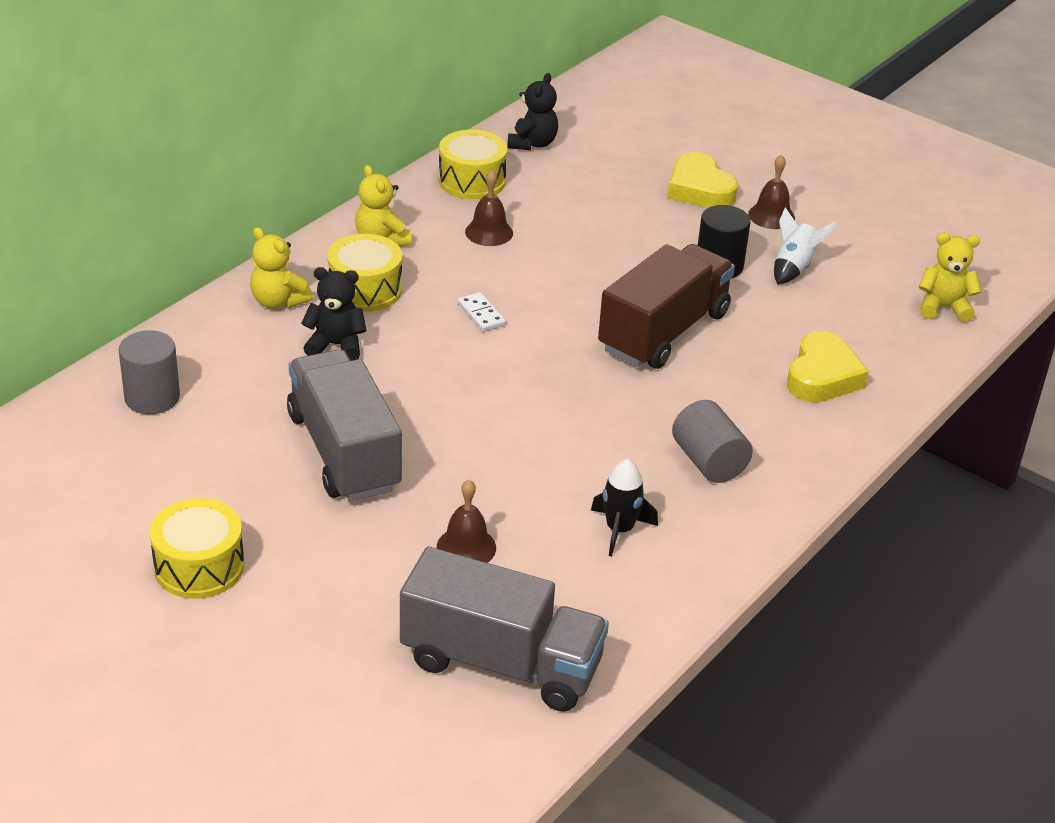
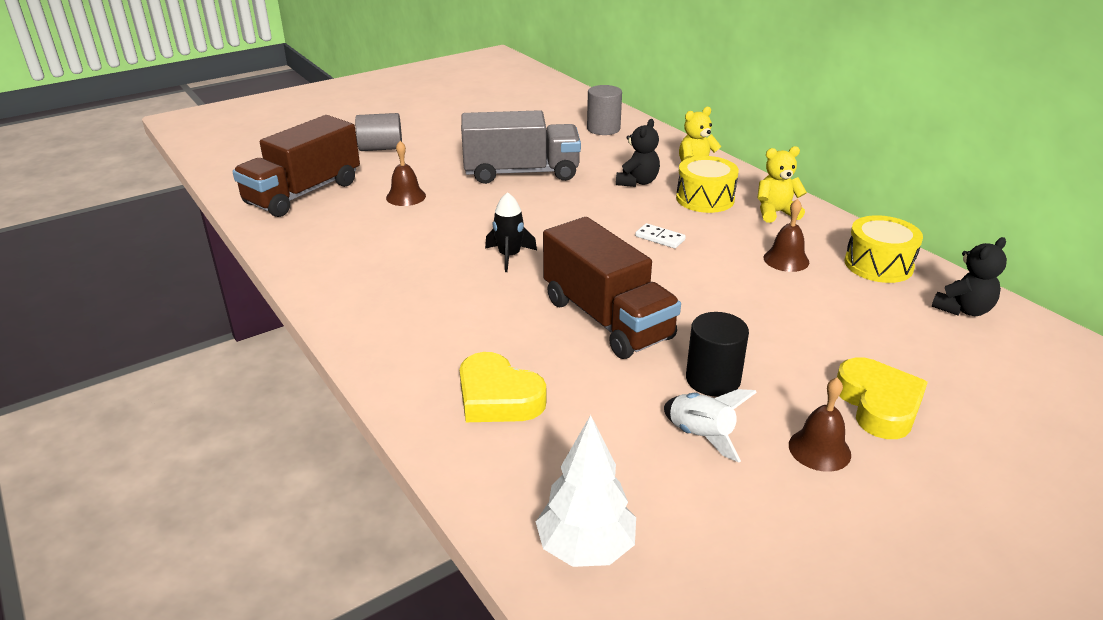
camera: 110 degrees right, 5 degrees down
yellow drum [150,498,244,599] -> none
grey truck [400,547,609,712] -> brown truck [233,115,360,217]
white domino [458,292,506,332] -> white domino turned 45 degrees clockwise [635,223,686,248]
black teddy bear [507,73,558,150] -> black teddy bear turned 75 degrees counterclockwise [932,237,1007,316]
black rocket [591,459,658,556] -> black rocket moved to [485,192,537,272]
yellow heart [667,152,738,208] -> yellow heart turned 90 degrees clockwise [837,357,928,439]
grey cylinder [672,400,753,483] -> grey cylinder moved to [355,113,402,151]
yellow teddy bear [919,233,982,322] -> white tree [536,415,636,567]

